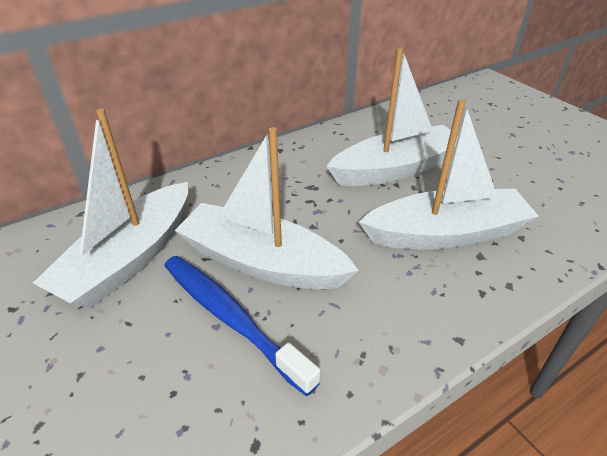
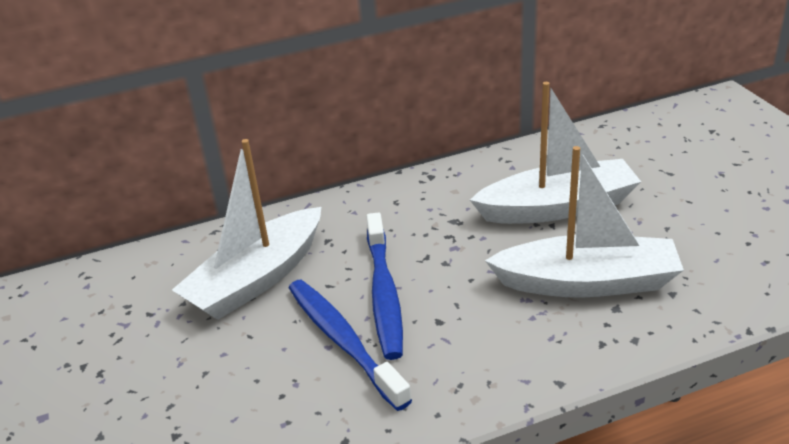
camera: 15 degrees right, 5 degrees down
white boat [175,127,359,290] -> blue toothbrush [366,212,403,360]

